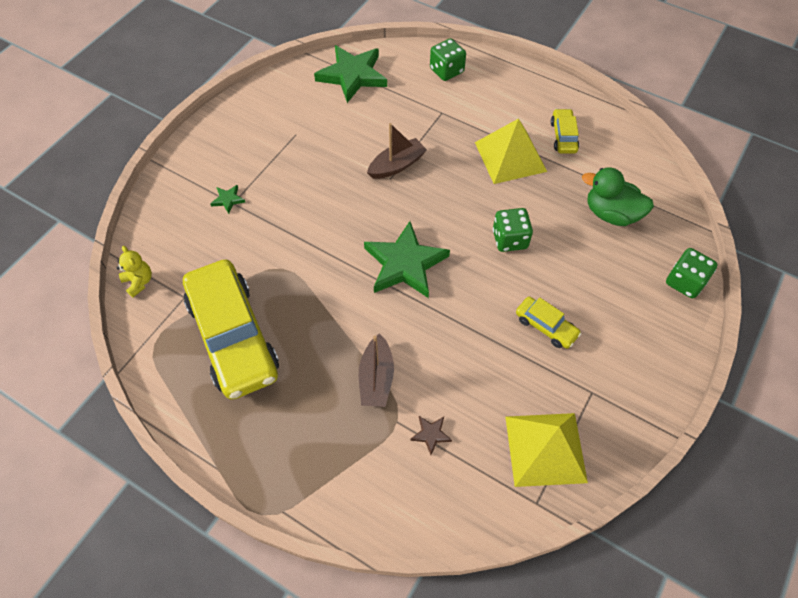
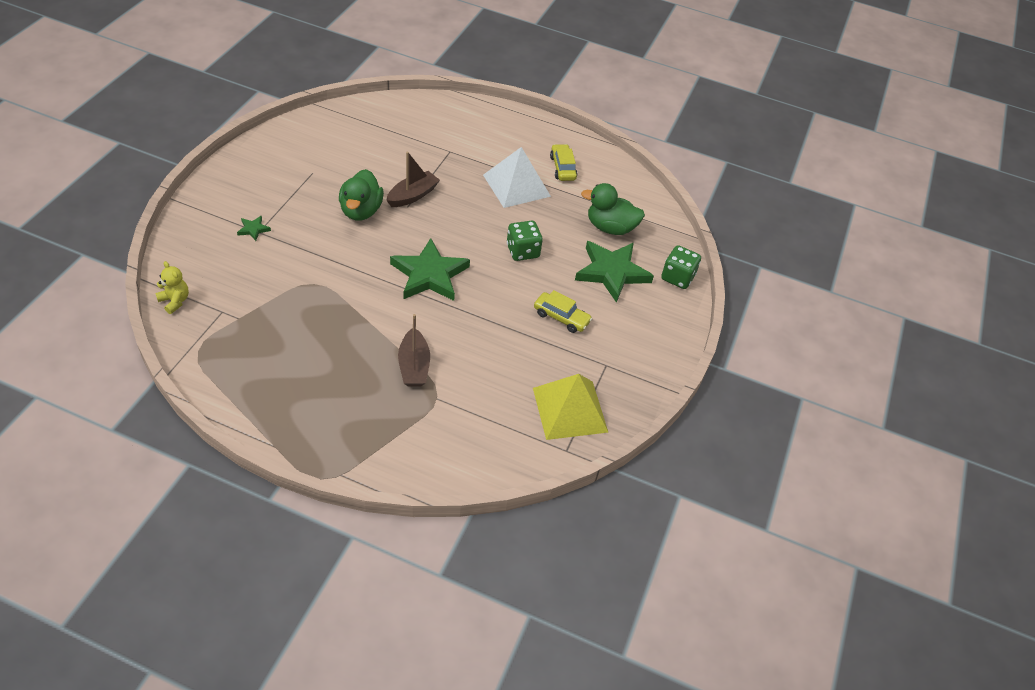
camera: 15 degrees left, 10 degrees down
yellow car [183,259,279,400] -> none
green star [314,45,387,103] -> green star moved to [575,241,654,303]
brown star [410,416,452,455] -> none
green dice [430,38,466,81] -> none
yellow pyramid [475,118,547,184] -> white pyramid [483,147,551,208]
none -> green duck [339,169,384,221]

